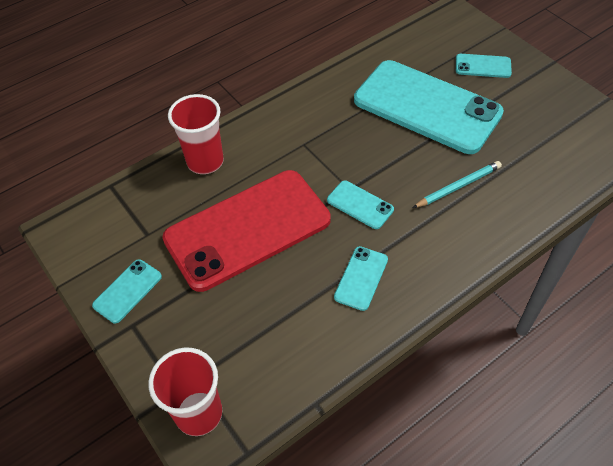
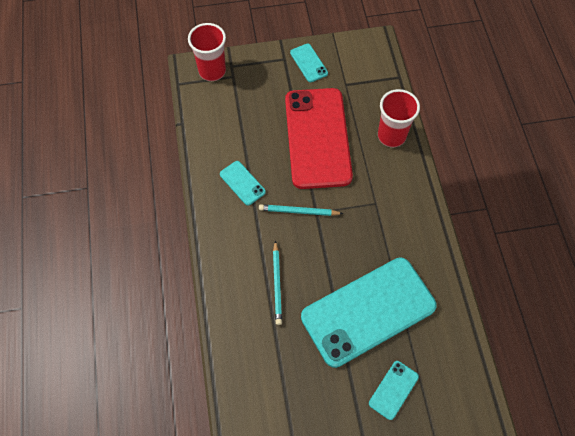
camera: 115 degrees right, 10 degrees up
turquoise phone [327,181,394,229] -> turquoise pencil [259,204,343,216]

